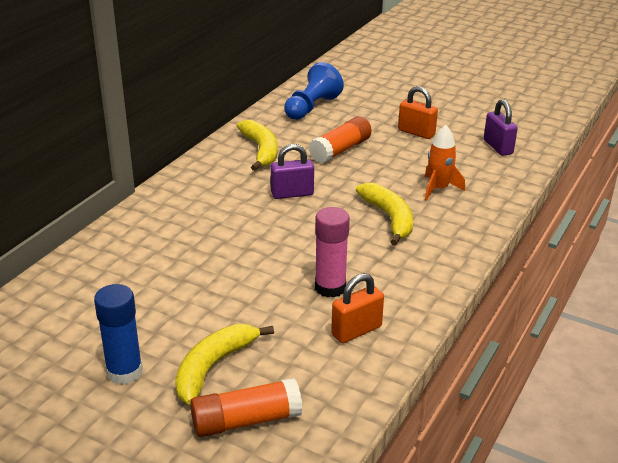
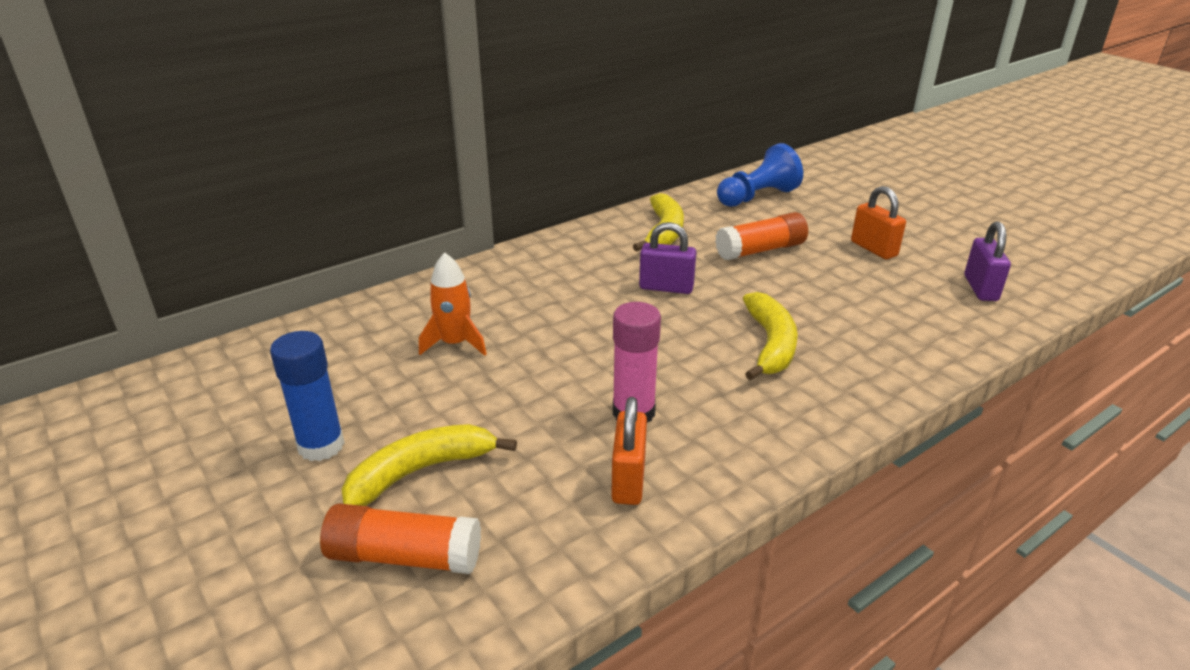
camera: 25 degrees right, 0 degrees up
orange padlock [331,273,384,343] -> orange padlock turned 75 degrees counterclockwise [611,397,647,505]
orange rocket [425,125,465,201] -> orange rocket moved to [419,252,487,356]

